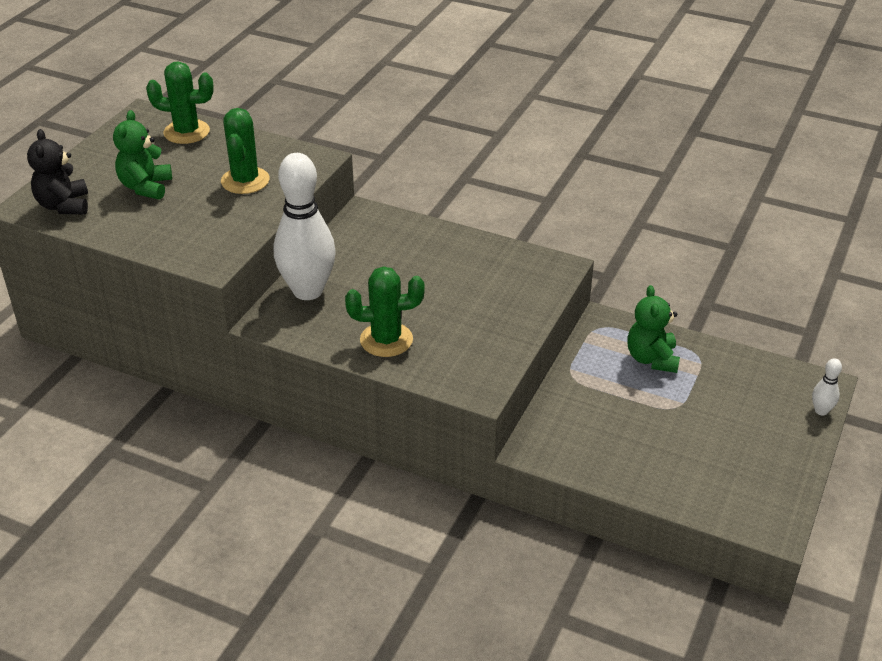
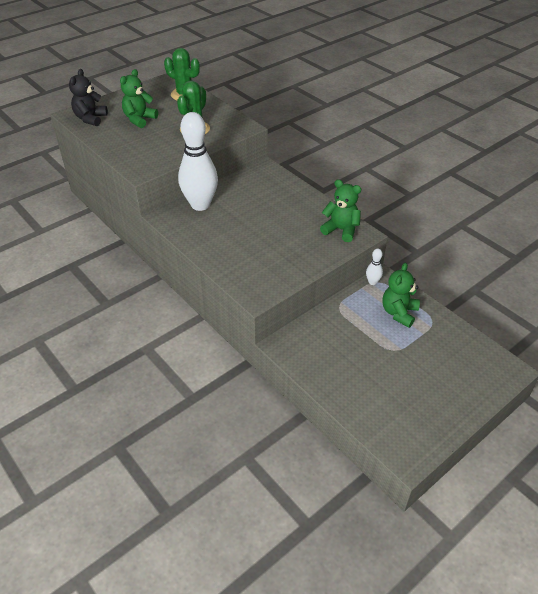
camera: 25 degrees right, 5 degrees up
green cactus [345,266,425,357] -> none
white bowling pin [812,358,842,415] -> white bowling pin moved to [366,249,383,285]
none -> green teddy bear [320,180,361,242]

